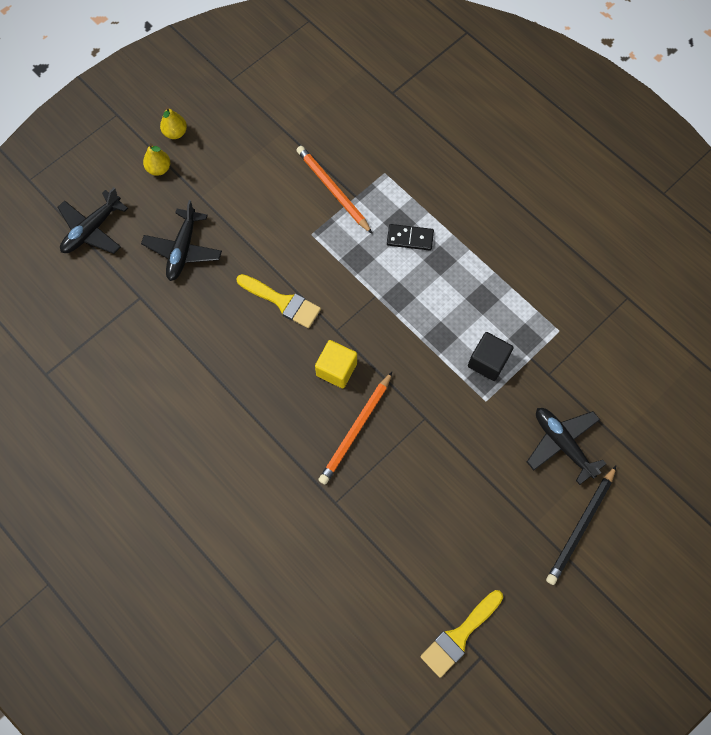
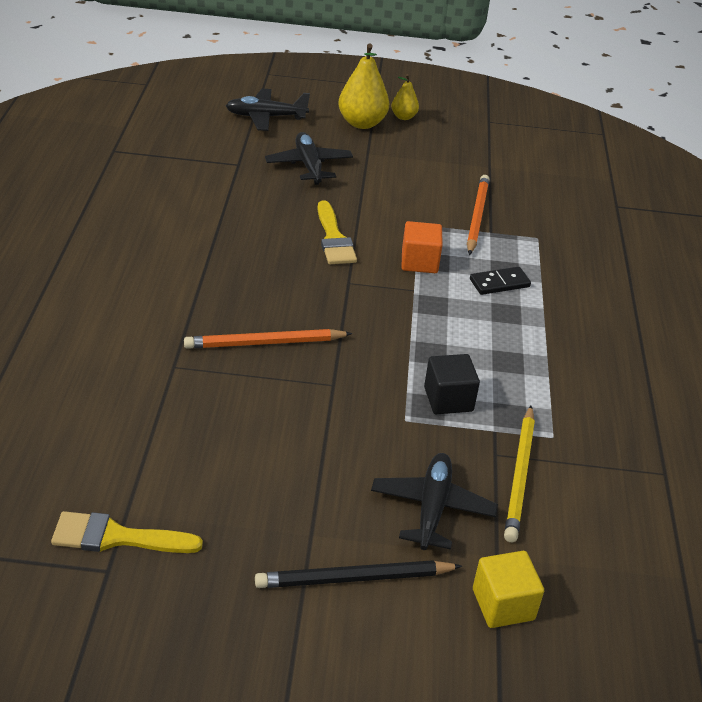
camera: 45 degrees right, 30 degrees down
black plane [141,200,222,281] -> black plane turned 105 degrees clockwise [265,132,353,185]
yellow pear [143,143,170,176] -> yellow pear [338,43,389,129], size x1.81
yellow cube [315,340,357,388] -> yellow cube moved to [473,551,544,628]
black domino [387,224,434,251] -> black domino turned 75 degrees counterclockwise [470,267,531,295]
none -> orange cube [402,221,443,273]
none -> yellow pencil [504,406,535,542]

